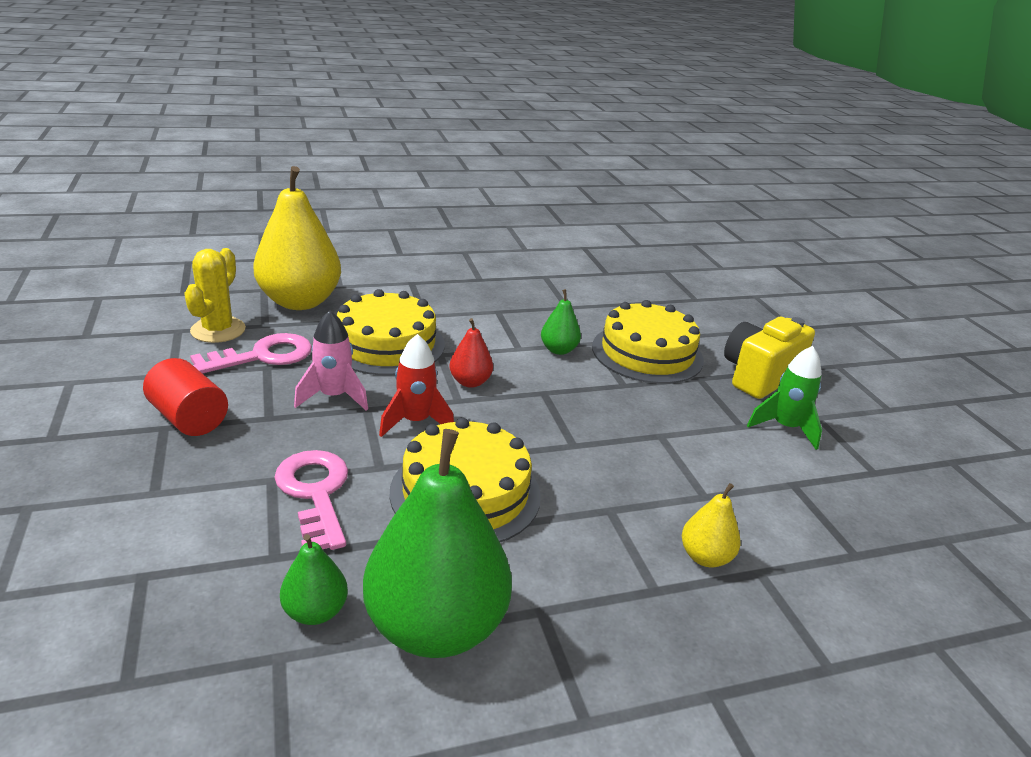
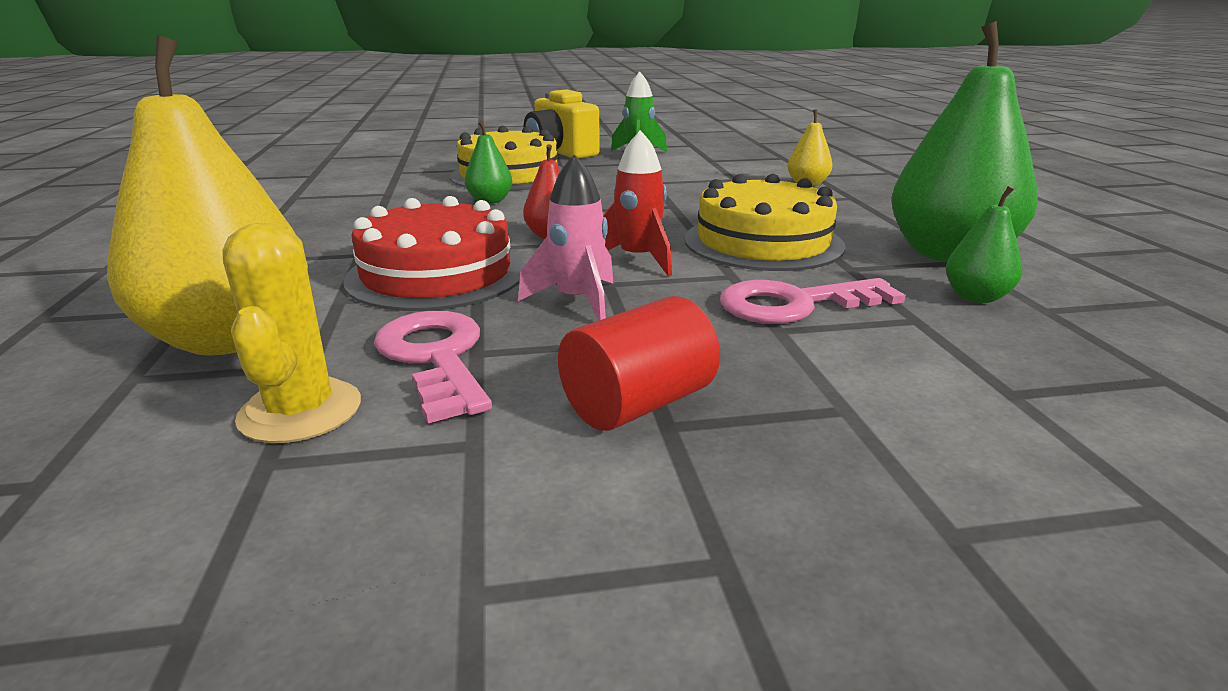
camera: 80 degrees left, 5 degrees down
yellow cactus [184,248,246,343] -> yellow cactus turned 60 degrees clockwise [222,223,361,443]
yellow cake [337,289,445,375] -> red cake [343,196,525,311]

